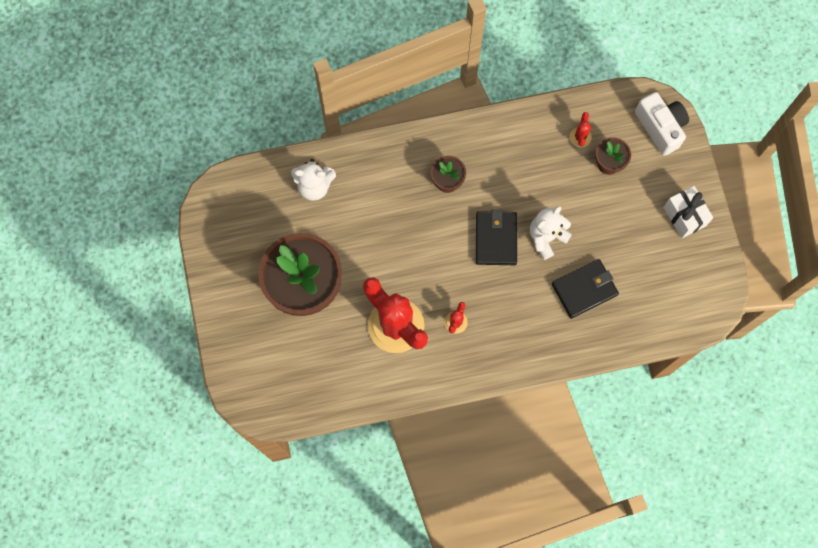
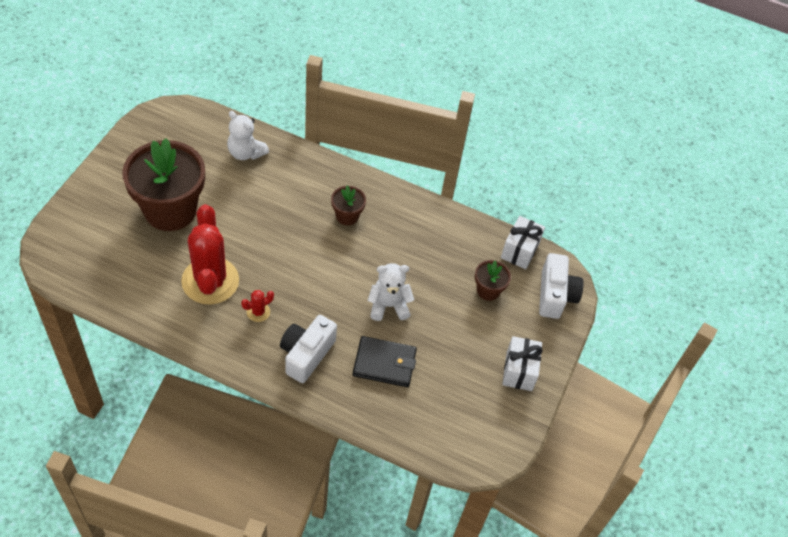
camera: 30 degrees right, 20 degrees down
black wallet [476,209,517,265] -> none
red cactus [570,112,592,147] -> none
none -> white camera [280,315,337,383]
none -> white gift [501,216,545,269]

